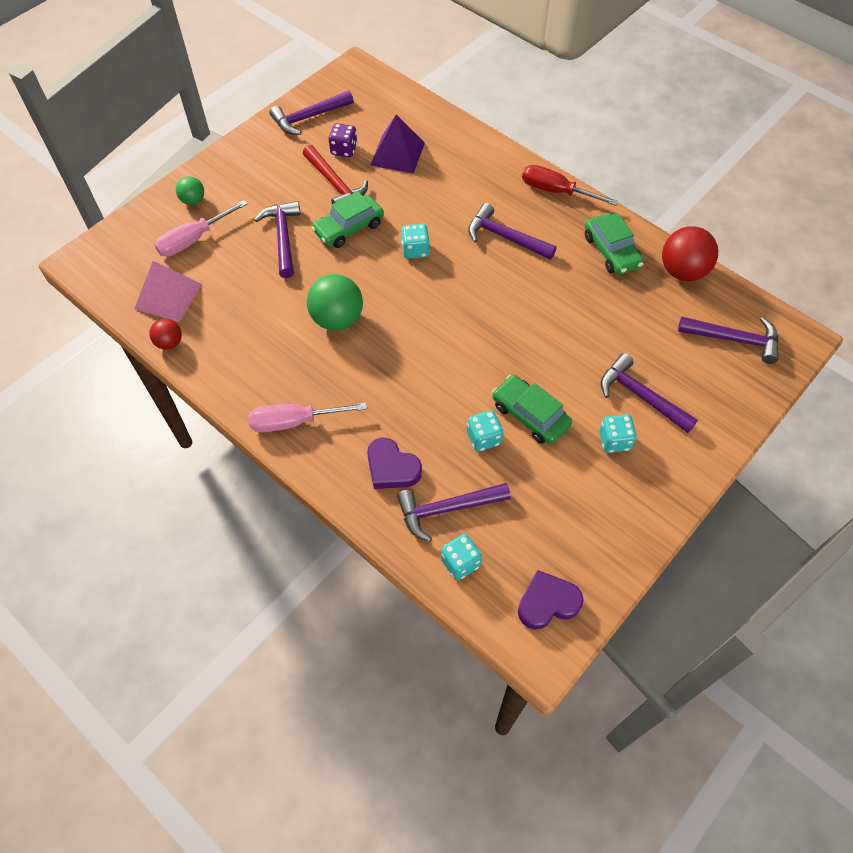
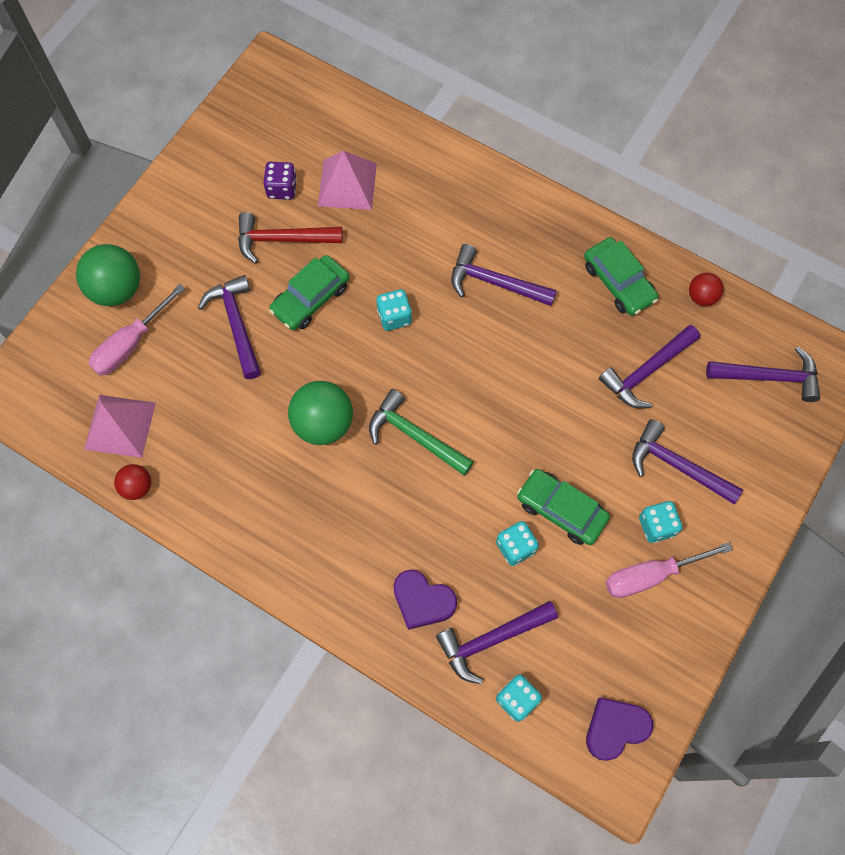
camera: 10 degrees left, 10 degrees up
green ball [176,176,204,205] -> green ball [76,244,140,306], size x1.82
pink screwdriver [248,402,367,432] -> pink screwdriver moved to [606,542,733,598]
purple hammer [270,91,354,135] -> purple hammer moved to [599,325,700,408]
red hammer [303,145,368,204] -> red hammer turned 135 degrees clockwise [238,212,343,264]
purple pyramid [370,115,425,173] -> pink pyramid [318,151,377,210]
red screwdriver [522,165,618,206] -> none
red ball [662,226,718,281] -> red ball [689,273,723,306], size x0.55
none -> green hammer [369,389,474,476]

